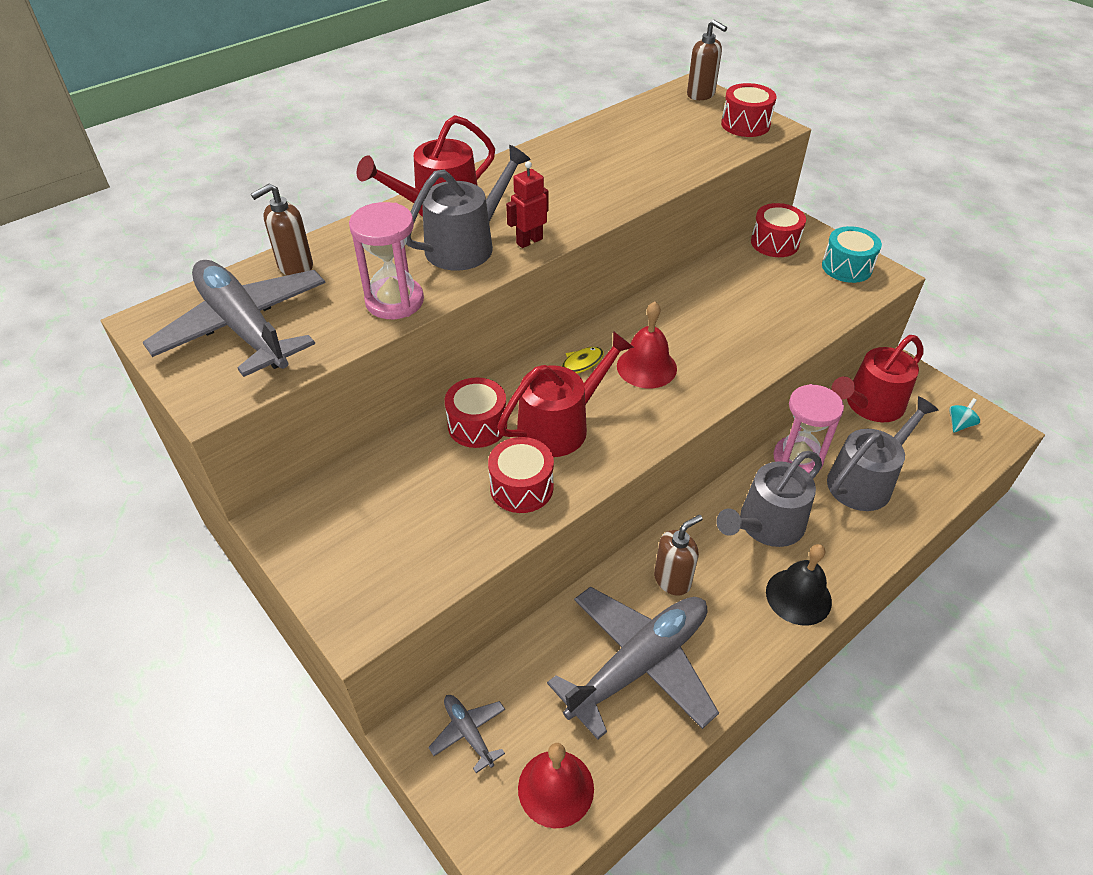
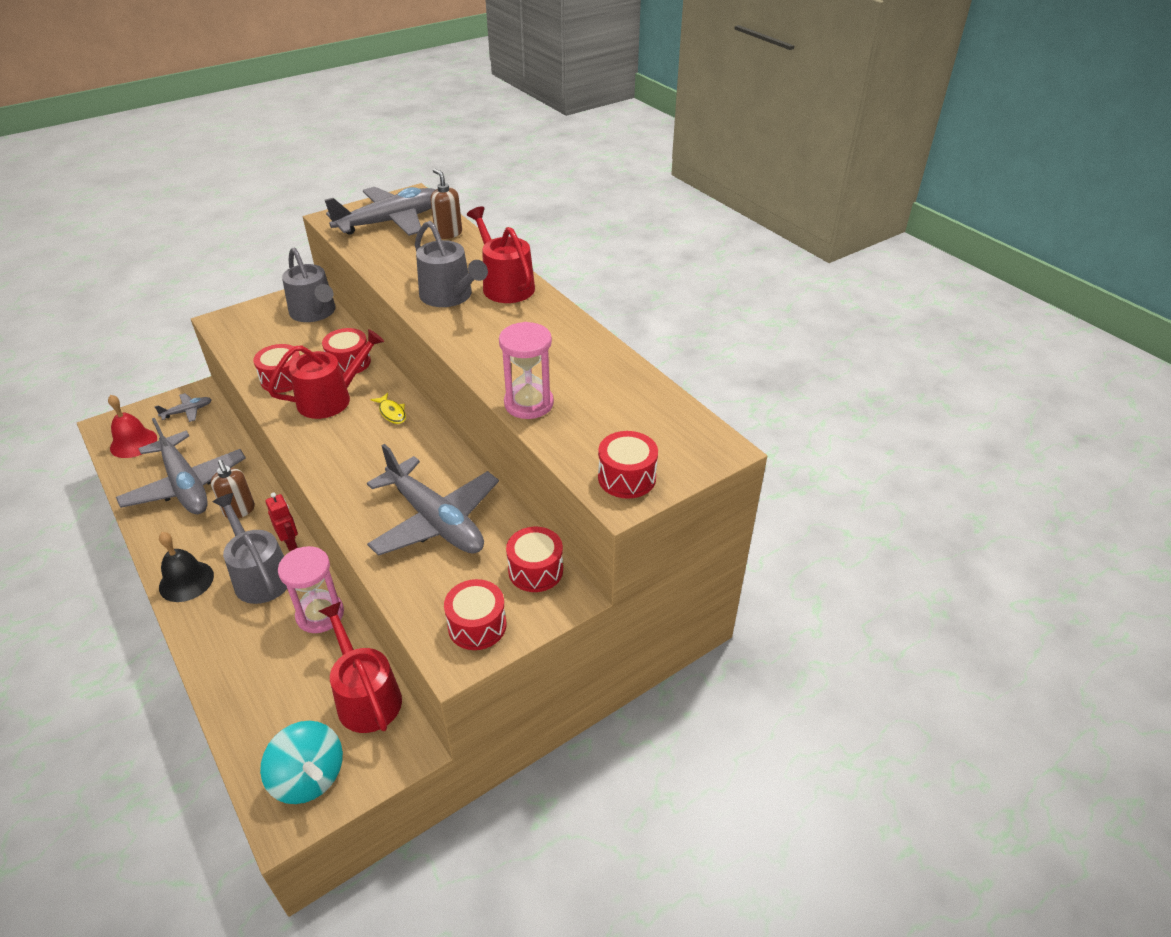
camera: 95 degrees right, 5 degrees down
pink hourglass [349,202,424,319] -> pink hourglass moved to [499,322,554,419]
red watering can [497,331,634,457] -> red watering can turned 90 degrees counterclockwise [267,329,384,419]
red robot [506,161,549,248] -> red robot moved to [265,492,298,551]
red bell [617,301,677,388] -> none
brown soap dispenser [687,20,727,100] -> none
turquoise drum [822,226,882,283] -> red drum [444,579,506,650]
grey watering can [827,396,939,511] -> grey watering can moved to [282,247,336,322]
turquoise spinning top [949,398,980,433] -> turquoise spinning top [260,721,343,804], size x2.20
none -> grey plane [367,444,499,556]

